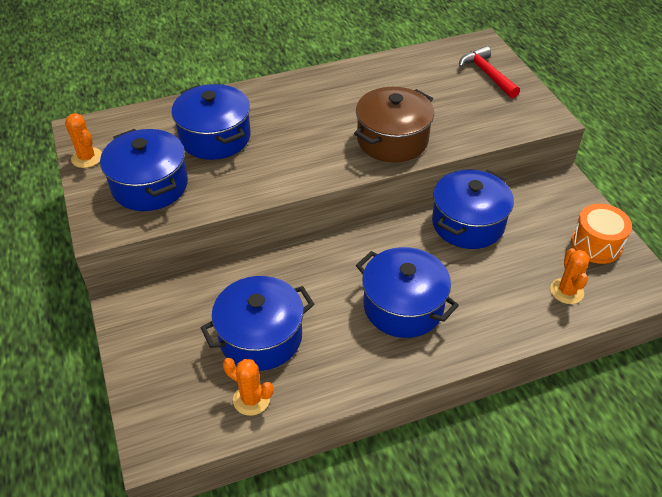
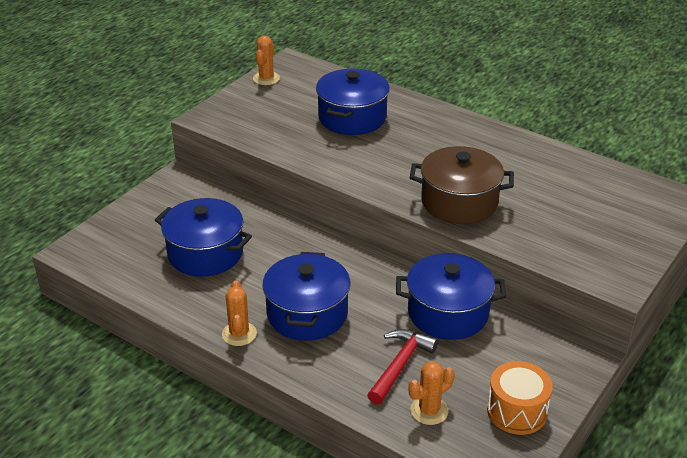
camera: 55 degrees right, 10 degrees down
blue pot [100,129,188,211] -> none
orange cactus [223,358,273,416] -> orange cactus moved to [222,281,257,346]
red hammer [459,46,520,98] -> red hammer moved to [367,329,438,405]

